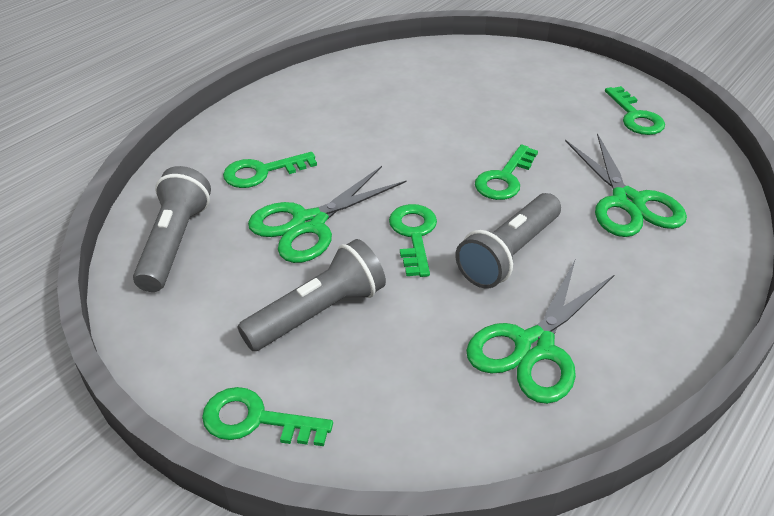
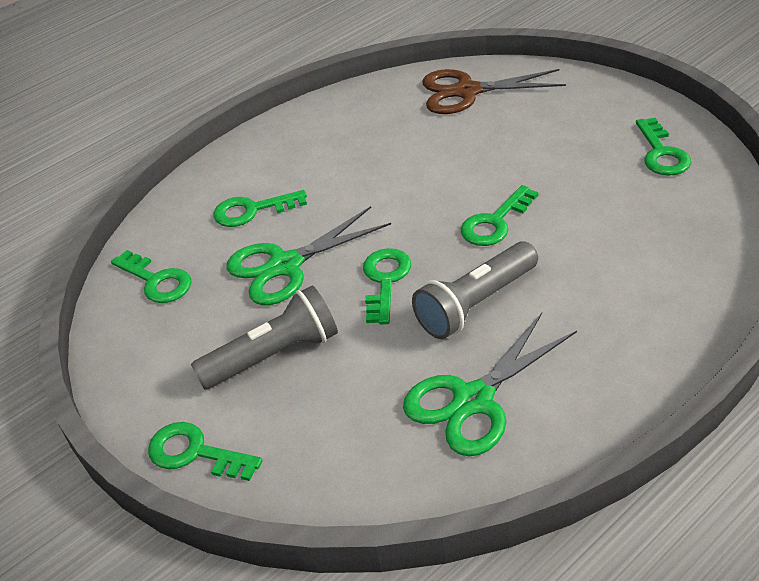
camera: 15 degrees right, 0 degrees up
grey flashlight [133,166,211,292] -> green key [111,250,191,303]
green scissors [565,133,687,237] -> none
none -> brown scissors [422,69,566,114]

